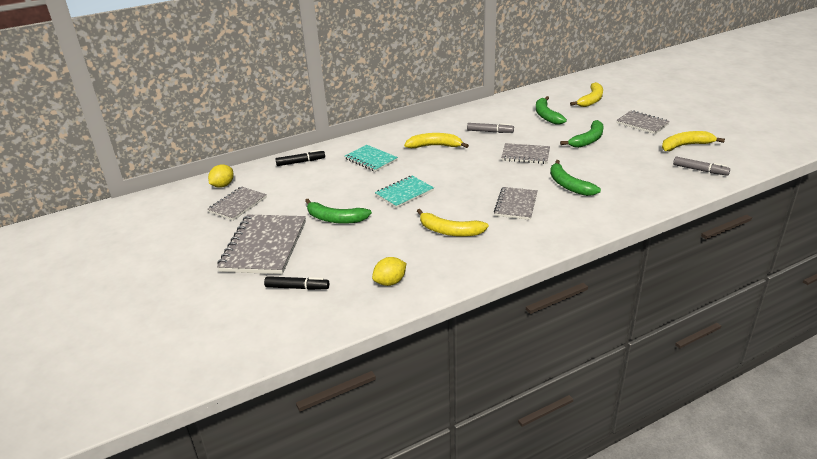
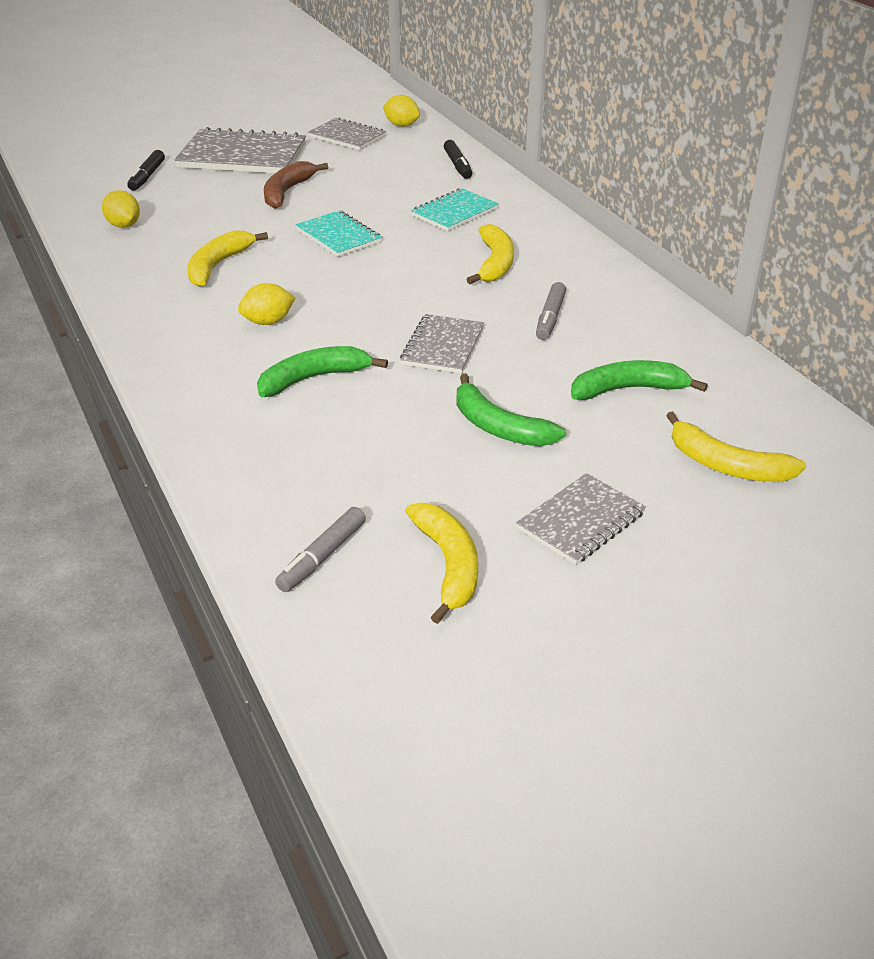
camera: 90 degrees right, 5 degrees up
green banana [305,199,372,224] -> brown banana [264,161,328,209]
grey notebook [494,187,538,220] -> yellow lemon [238,283,296,325]

